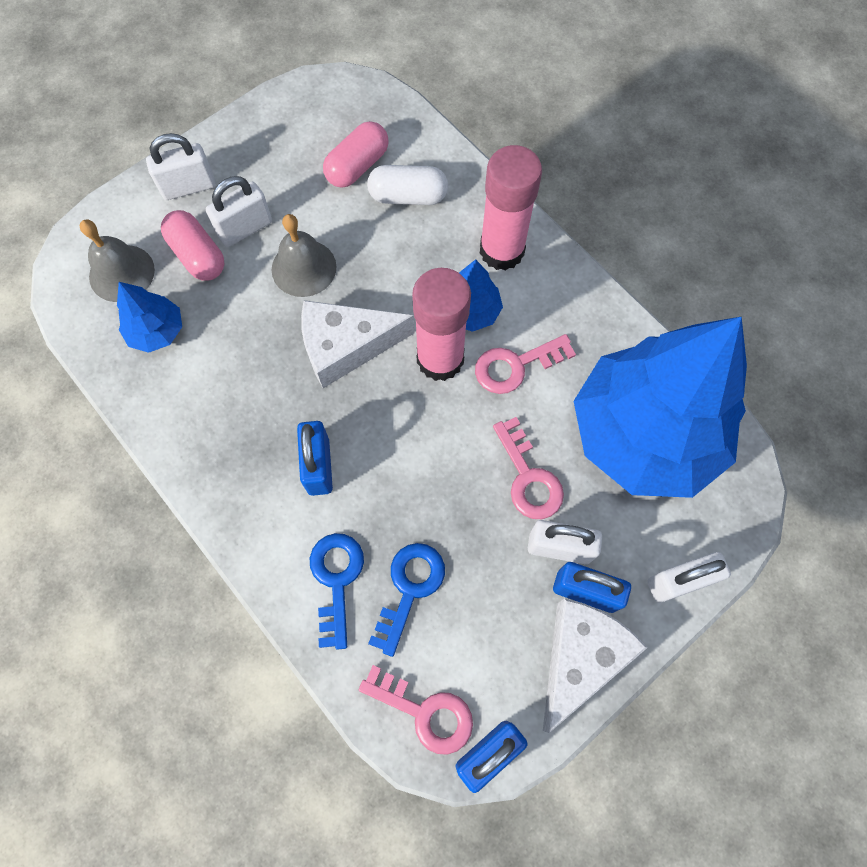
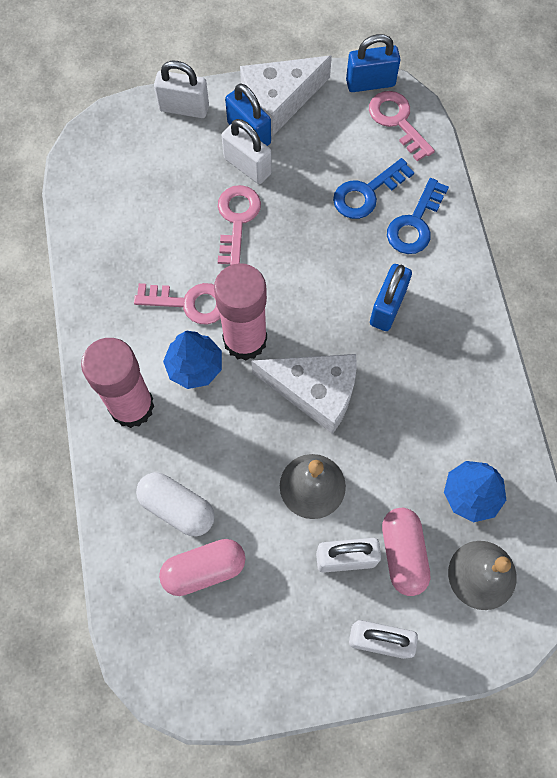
camera: 150 degrees left, 0 degrees up
blue tree [574,316,747,498] -> none

